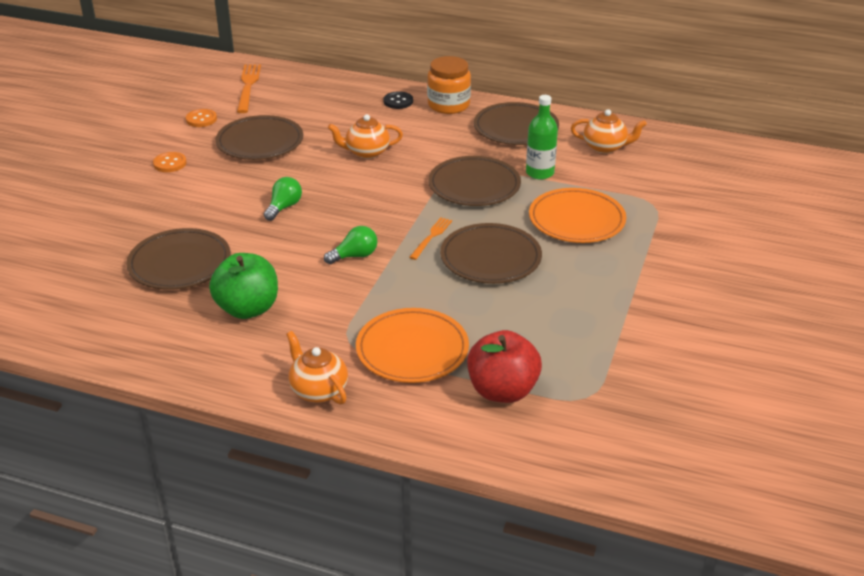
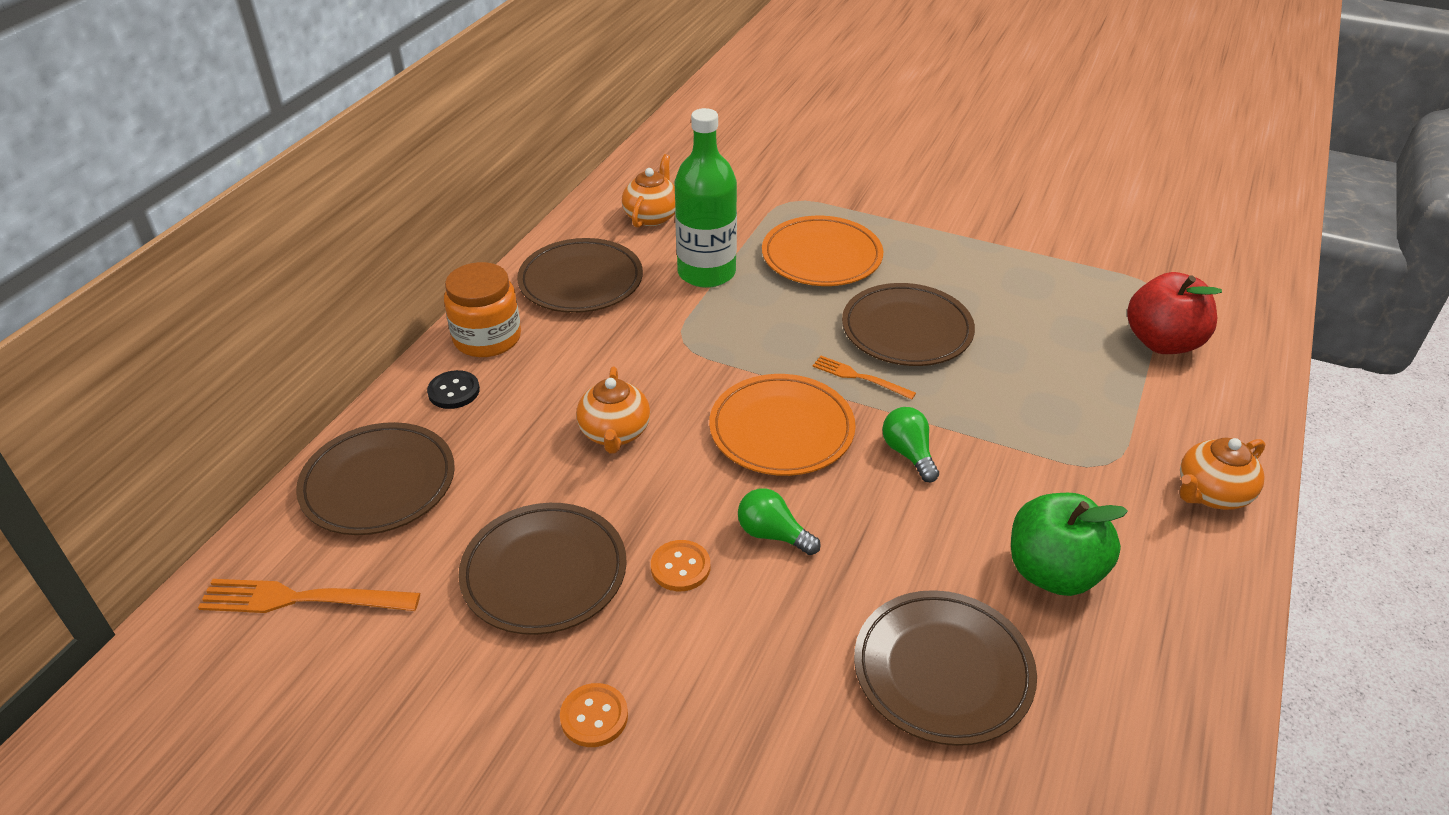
camera: 85 degrees left, 5 degrees up
orange button [186,109,217,127] -> orange button moved to [651,540,710,591]
orange plate [356,308,469,383] -> orange plate moved to [709,374,856,476]
brown plate [428,156,521,206] -> brown plate moved to [296,422,455,535]
green bottle [526,95,558,180] -> green bottle [674,108,737,288], size x1.51

